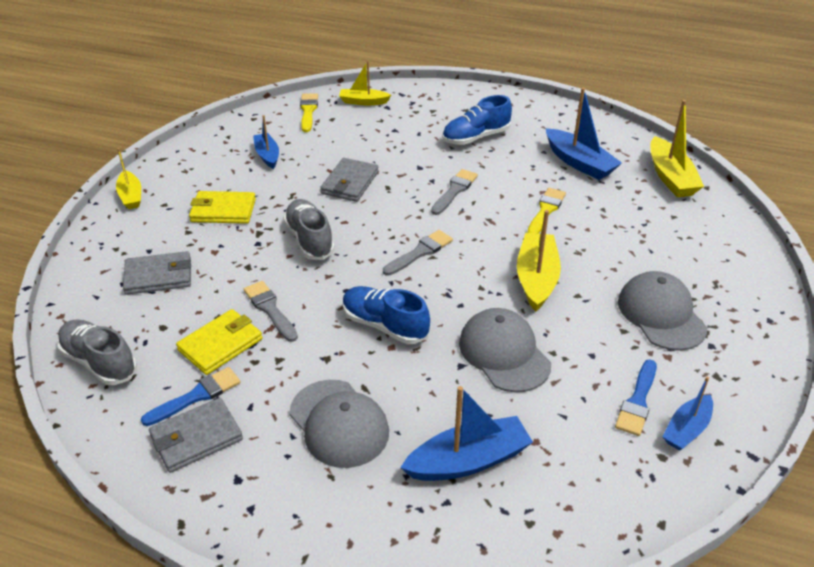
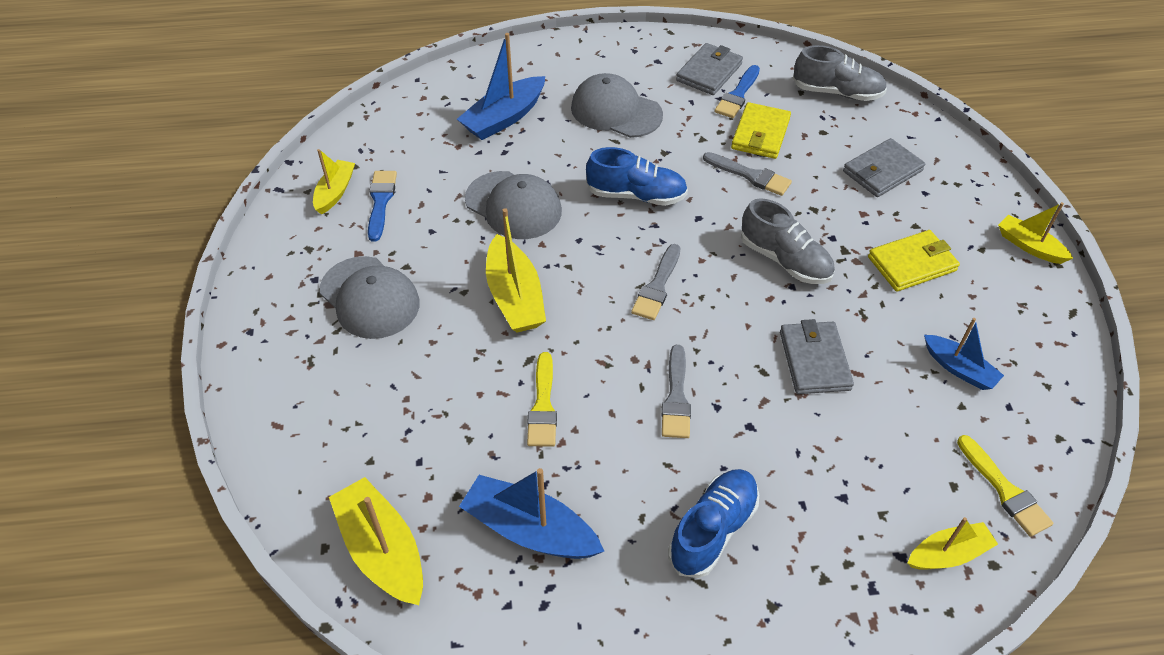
camera: 155 degrees right, 10 degrees up
blue boat [663,376,713,451] -> yellow boat [313,149,355,215]

